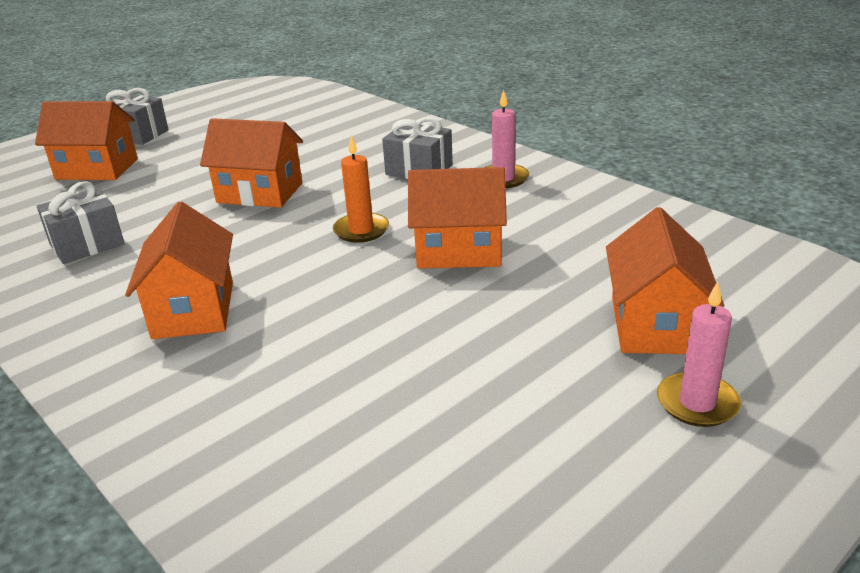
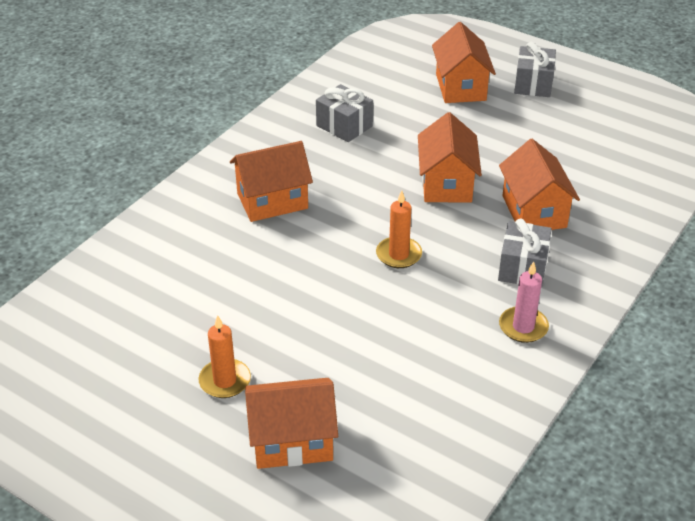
camera: 75 degrees right, 10 degrees up
orange house [408,167,507,269] -> orange house moved to [499,139,580,230]
pink candle [657,282,741,427] -> none
none -> orange candle [199,315,251,398]

